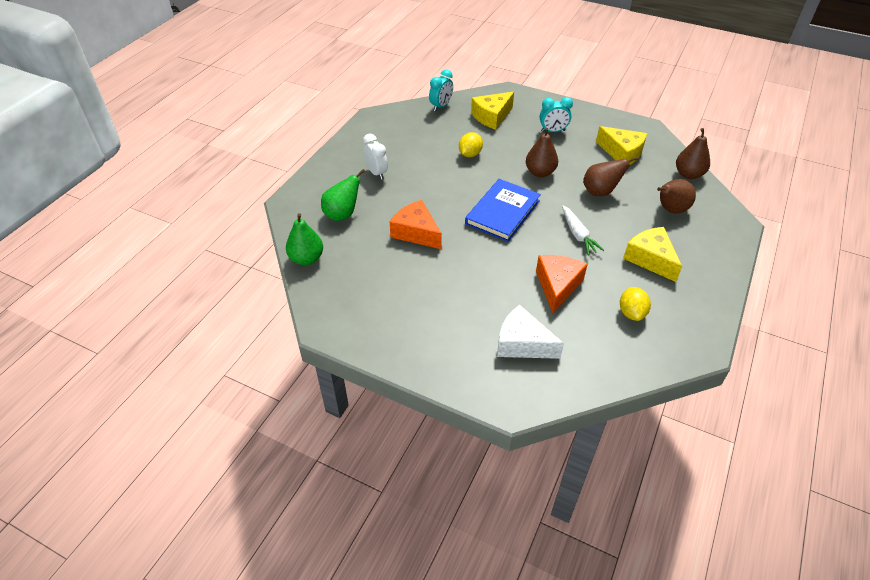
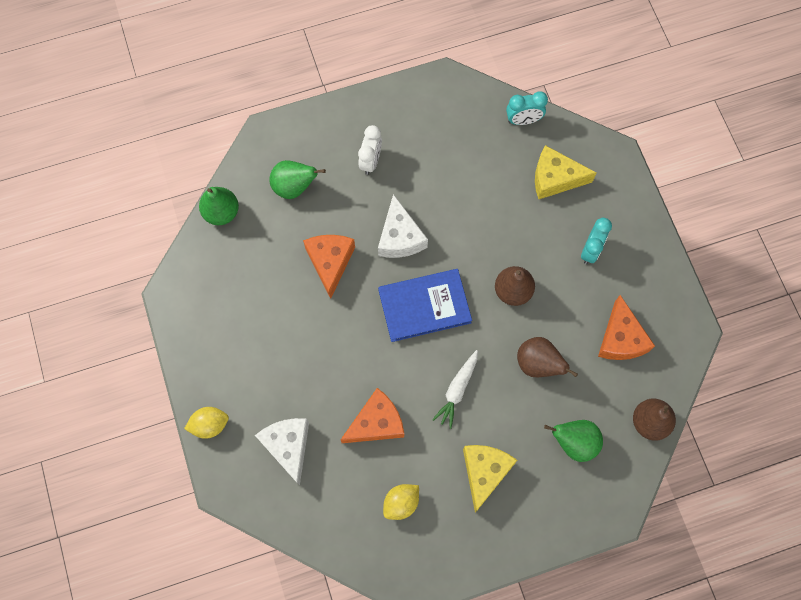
camera: 45 degrees right, 25 degrees up
yellow lemon [459,132,483,157] -> yellow lemon moved to [184,407,229,439]
turquoise clock [540,97,573,132] -> turquoise clock turned 105 degrees counterclockwise [581,218,612,264]
yellow cheese [596,126,647,165] -> orange cheese [598,295,655,360]
brown pear [657,179,696,213] -> green pear [544,420,603,462]
none -> white cheese [378,194,428,258]

